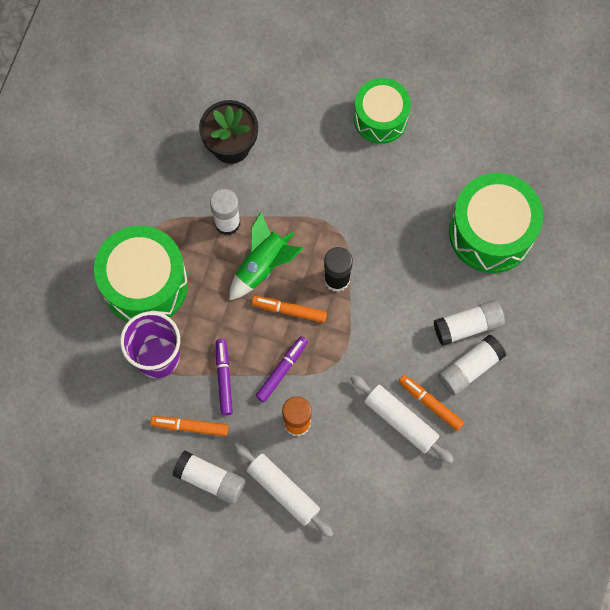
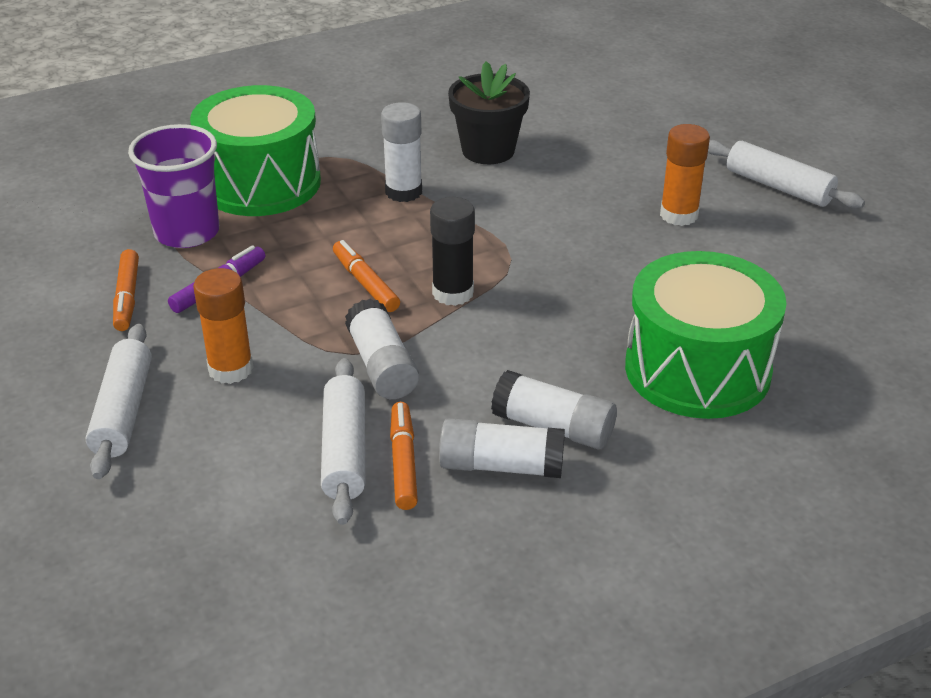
camera: 45 degrees right, 35 degrees down
orange marker [151,416,229,436] -> orange marker turned 150 degrees counterclockwise [113,249,139,331]
white glue stick [172,451,245,504] -> white glue stick moved to [345,299,419,399]
green rocket [229,212,304,300] -> none
purple marker [256,336,308,402] -> none
green drum [354,78,411,144] -> orange glue stick [660,124,710,226]
none -> white rolling pin [708,140,865,209]

